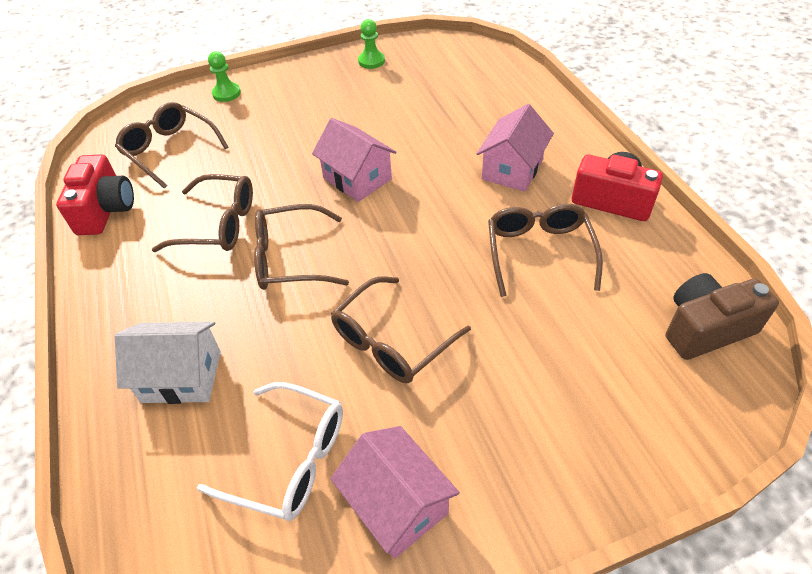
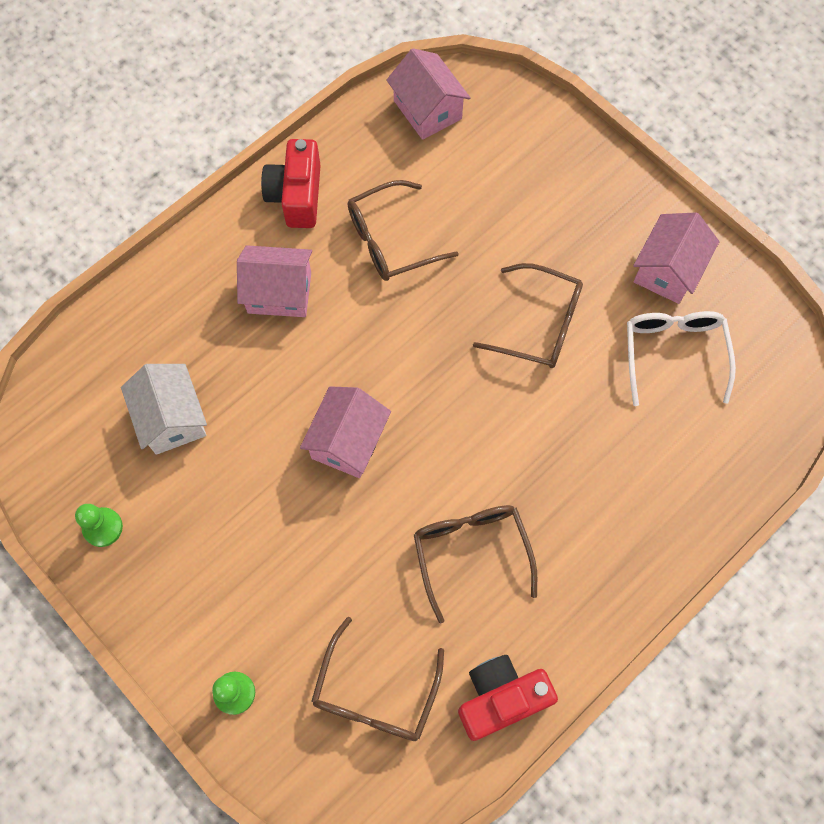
camera: 115 degrees left, 20 degrees up
white house [115,322,221,404] -> white house moved to [121,364,207,455]
brown glasses [254,204,349,290] -> none
brown camera [666,273,779,360] -> pink house [386,48,471,140]

